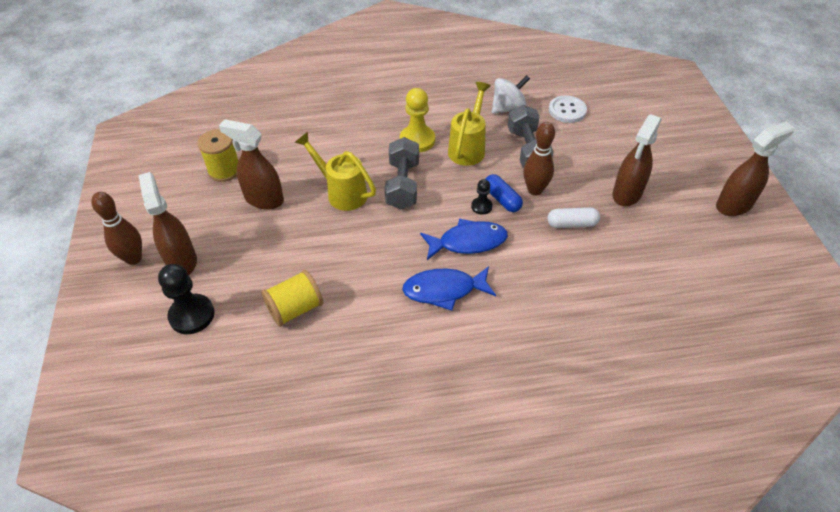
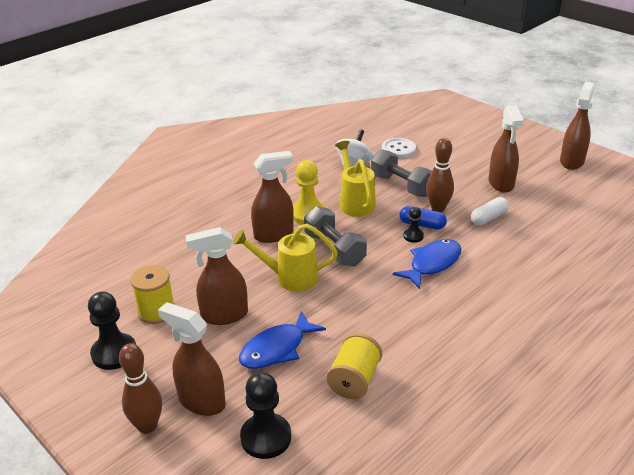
camera: 35 degrees left, 15 degrees down
blue fish [402,266,496,311] -> blue fish moved to [239,311,326,369]
none -> black pawn [88,291,136,370]
none -> brown spray bottle [251,151,294,243]

